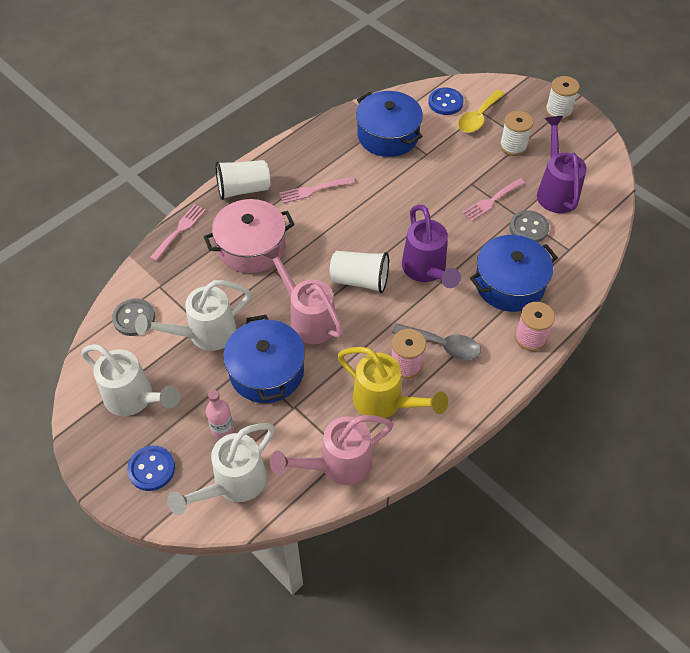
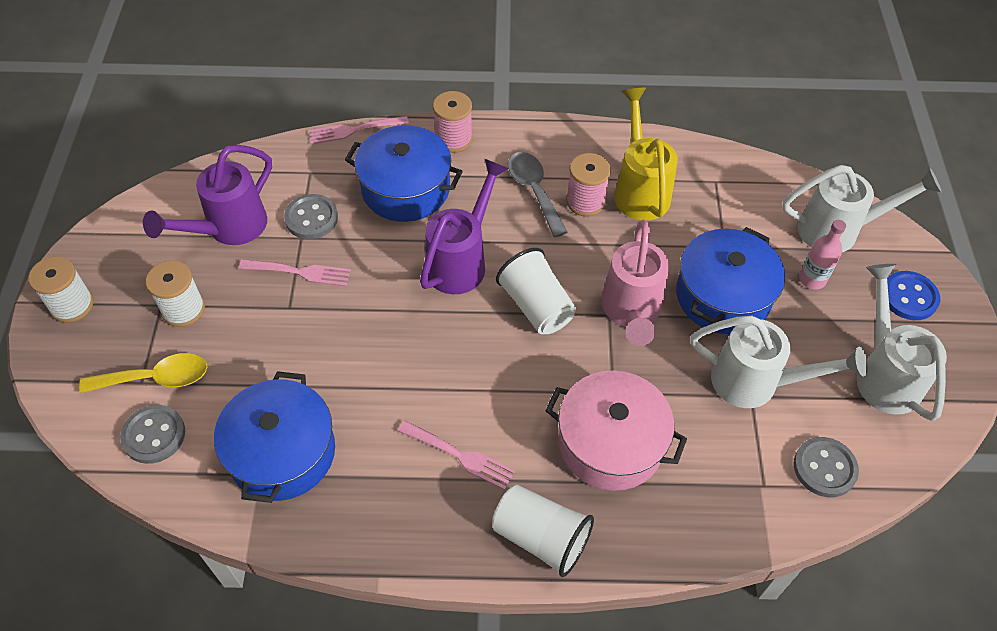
camera: 135 degrees left, 0 degrees up
pink fork [150,204,206,261] -> pink fork moved to [309,116,409,144]
pink watering can [270,415,393,485] -> none
blue button [428,87,464,115] -> grey button [120,405,185,464]

